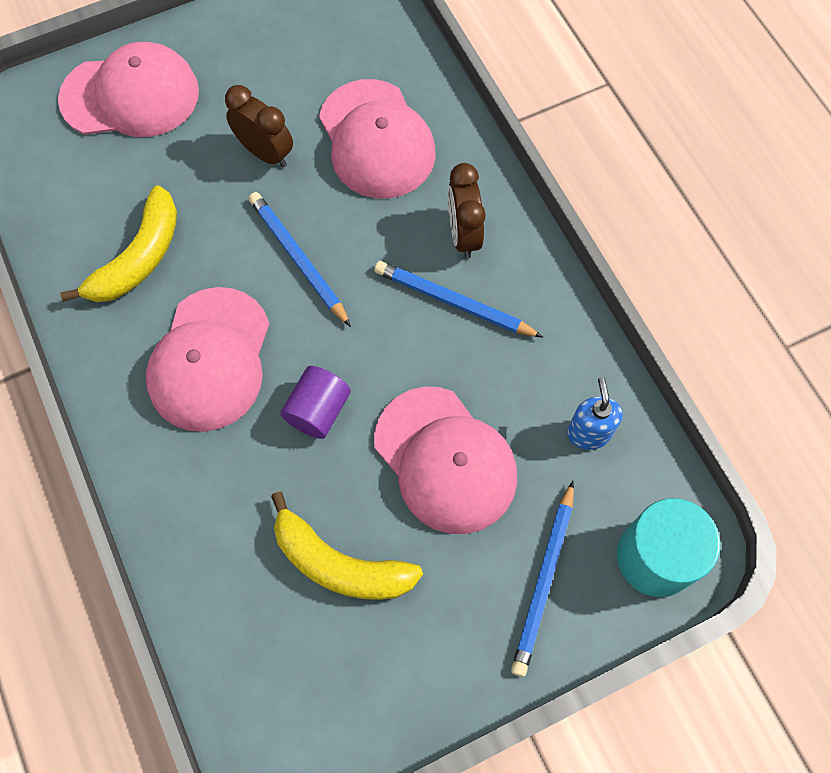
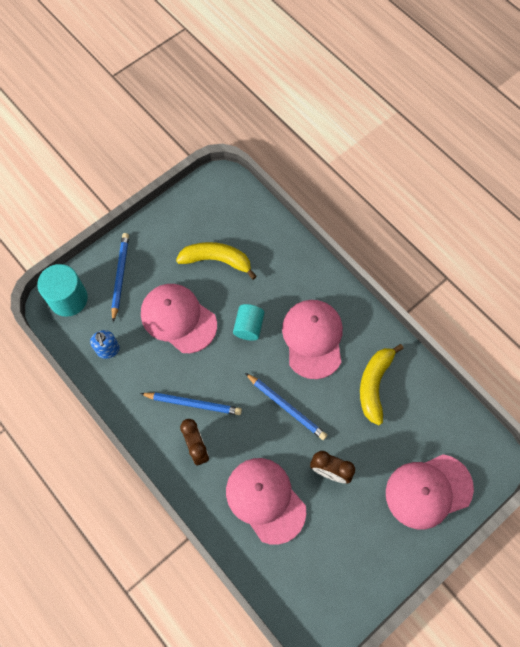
camera: 165 degrees right, 0 degrees up
purple cylinder [280,366,351,439] -> turquoise cylinder [233,304,265,341]

